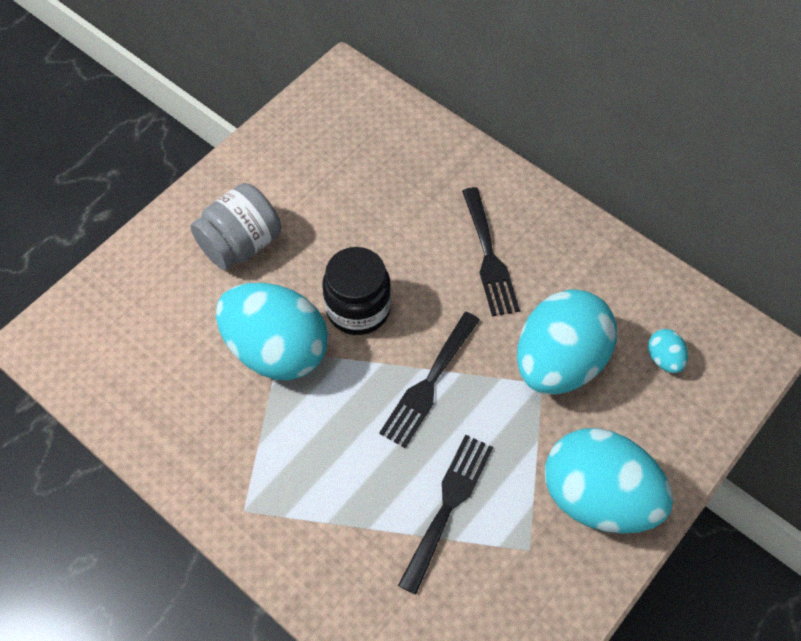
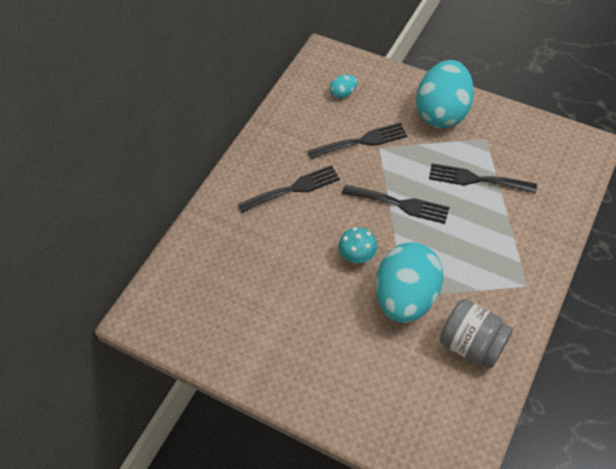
camera: 100 degrees left, 5 degrees down
grey jar [190,183,281,270] -> grey jar moved to [440,299,513,368]
black jar [322,247,391,335] -> turquoise mushroom [338,227,377,263]
turquoise egg [517,289,617,394] -> black fork [307,122,408,159]

